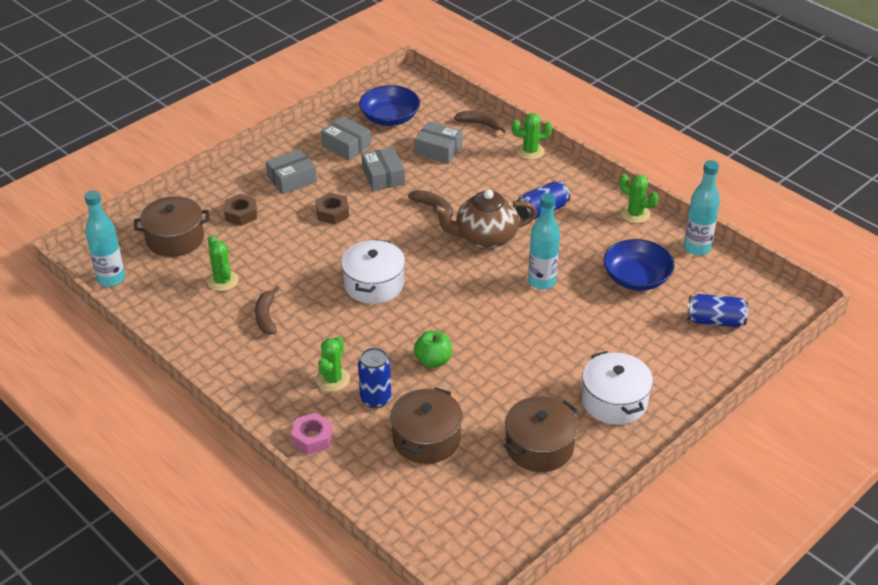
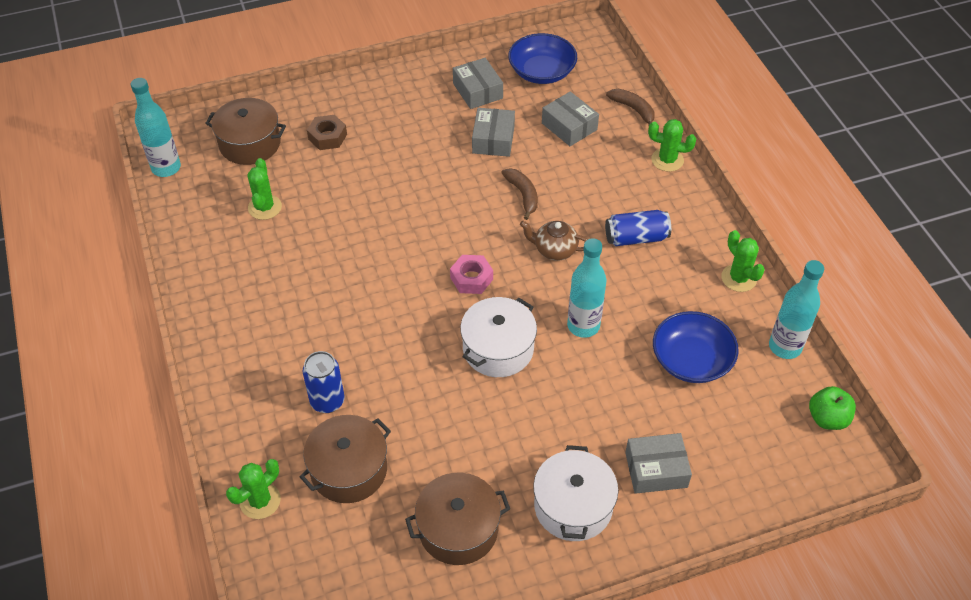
camera: 25 degrees right, 10 degrees up
brown banana [255,287,279,334] -> none
grey box [266,149,317,194] -> grey box moved to [625,433,692,494]
pink nut [291,413,333,455] -> pink nut moved to [450,255,493,294]
brown nut [316,193,349,224] -> none
green cactus [316,336,350,392] -> green cactus moved to [226,459,281,519]
white pot [341,239,405,304] -> white pot moved to [460,297,537,377]
green apple [414,330,452,368] -> green apple moved to [809,386,856,430]
brown teapot [433,189,537,249] -> brown teapot [520,221,588,261], size x0.60
blue can [687,294,749,328] -> none

